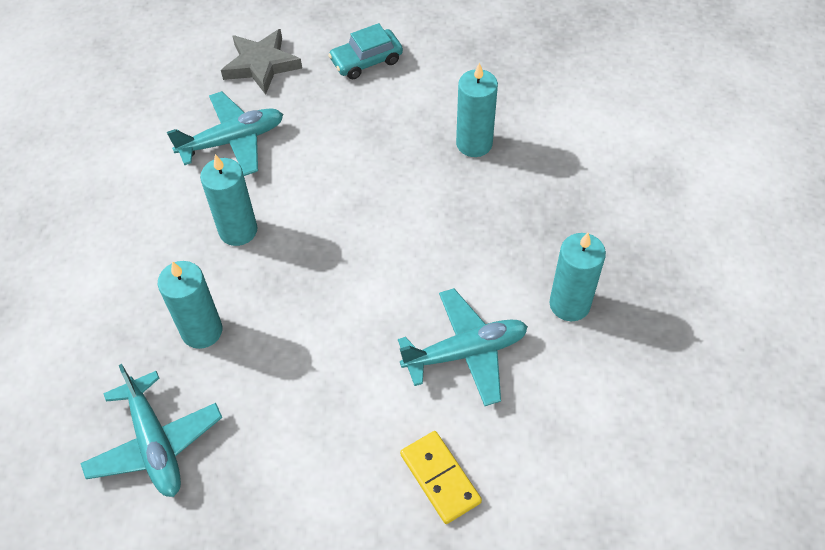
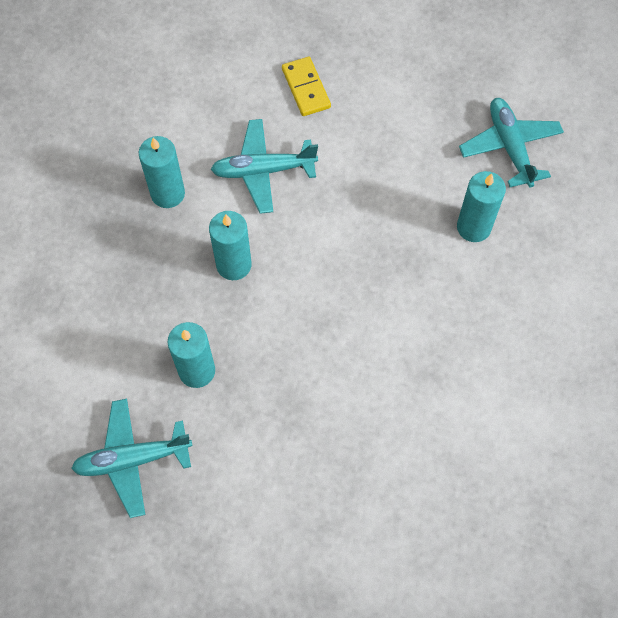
camera: 170 degrees left, 10 degrees up
turquoise plane [167,91,283,176] -> turquoise plane moved to [71,399,192,518]
turquoise candle [200,154,258,246] -> turquoise candle moved to [209,211,252,280]
grey star [221,29,302,95] -> none
turquoise car [328,23,403,79] -> none

